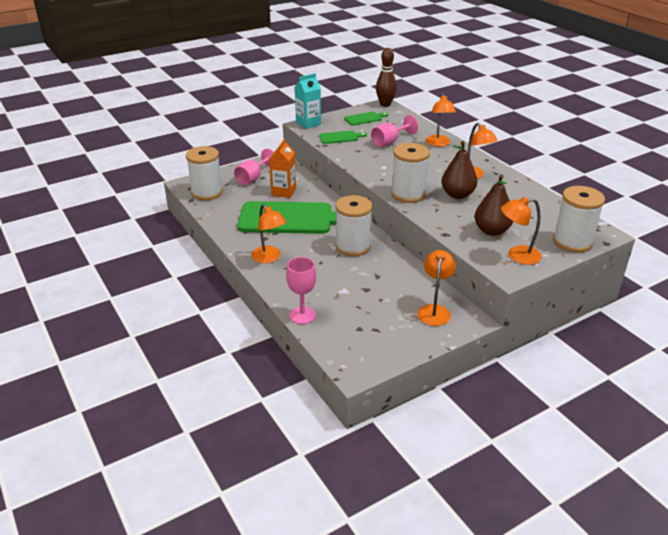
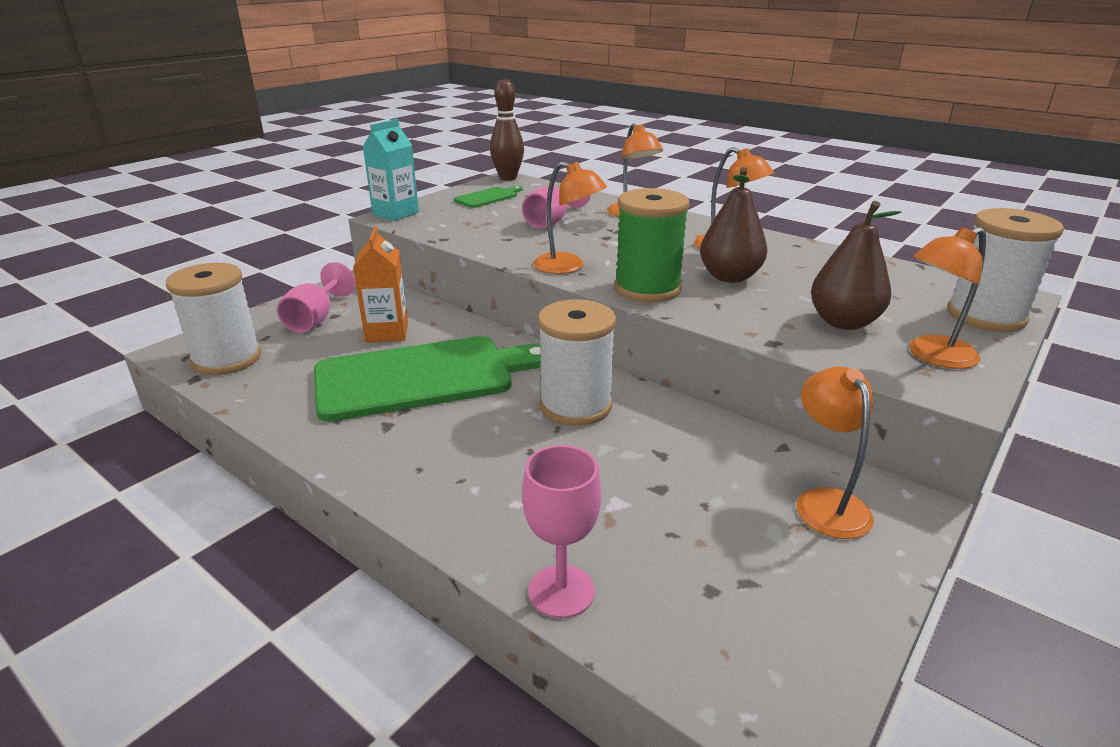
camera: 20 degrees left, 5 degrees down
orange lamp [251,204,286,263] -> orange lamp moved to [533,161,607,274]
green cutting board [319,131,367,144] -> none
white spool [391,143,430,203] -> green spool [614,188,690,302]

